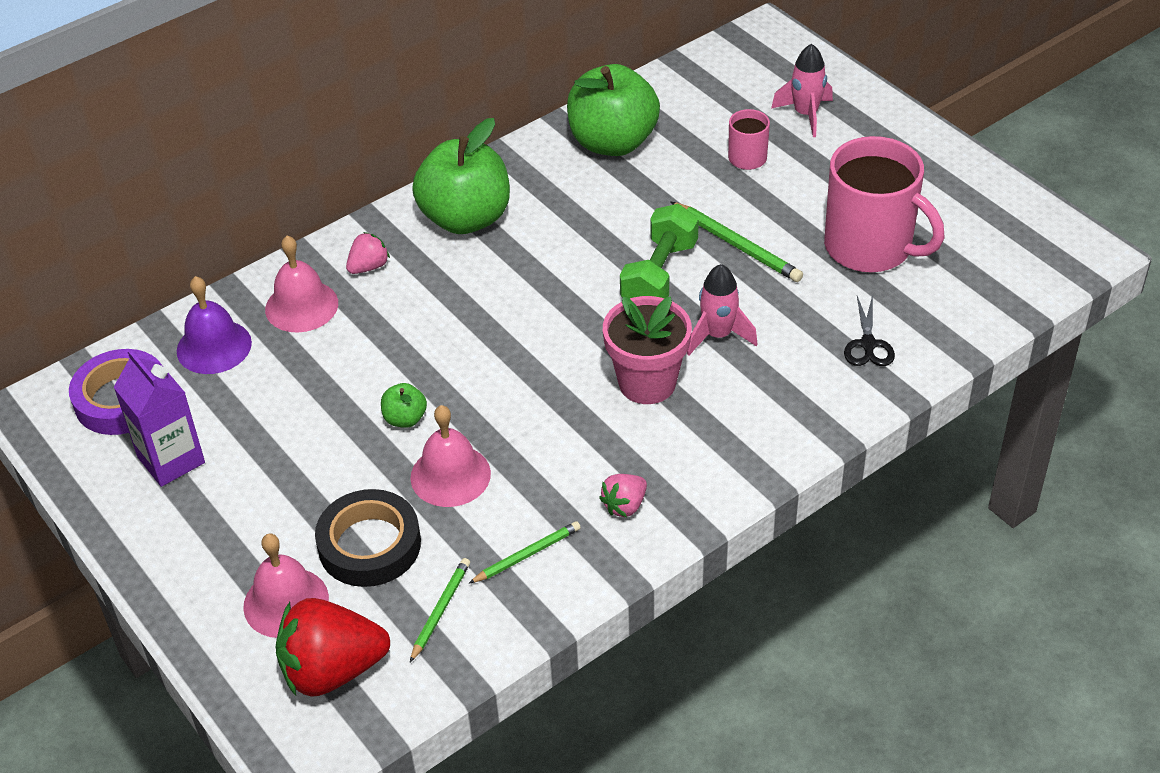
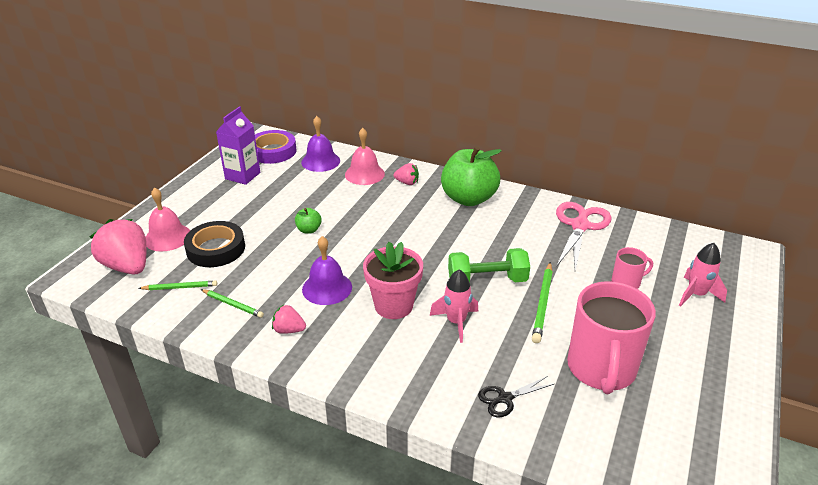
camera: 60 degrees right, 10 degrees down
red strawberry [275,598,390,697] -> pink strawberry [90,219,147,275]
pink bell [410,405,491,507] -> none
green apple [567,64,660,156] -> pink scissors [556,202,612,271]
none -> purple bell [302,236,352,305]

